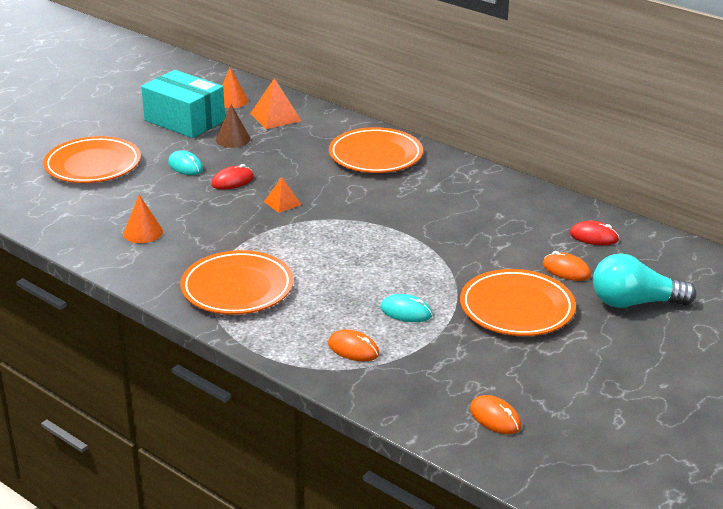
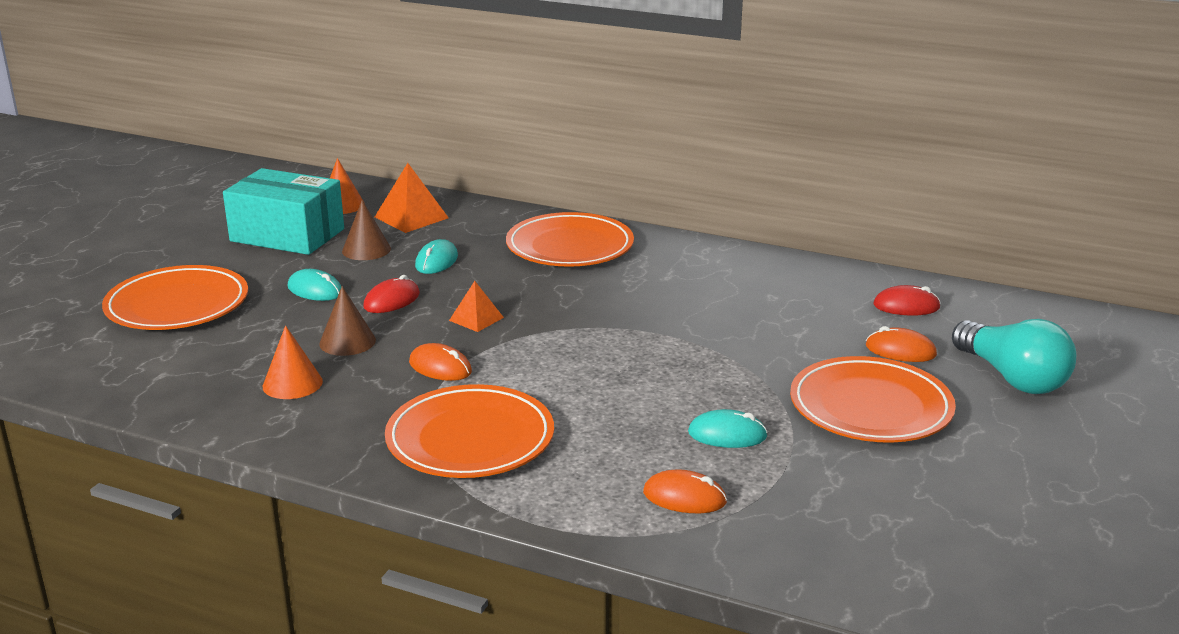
camera: 15 degrees left, 5 degrees down
orange mouse [470,395,521,434] -> orange mouse moved to [409,343,472,381]
turquoise light bulb [593,253,696,308] -> turquoise light bulb turned 105 degrees counterclockwise [952,319,1076,394]
none -> brown cone [319,286,376,356]
none -> turquoise mouse [415,239,458,274]

